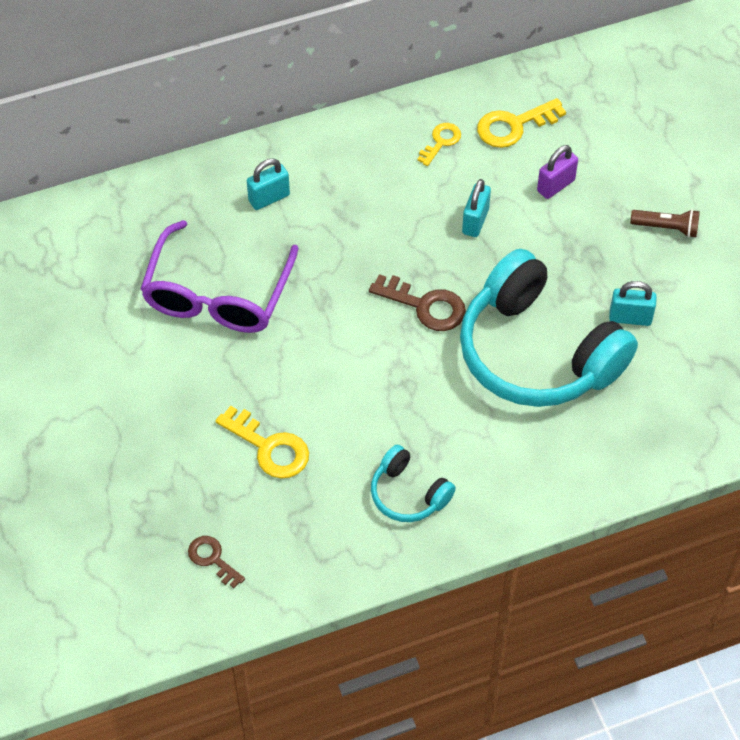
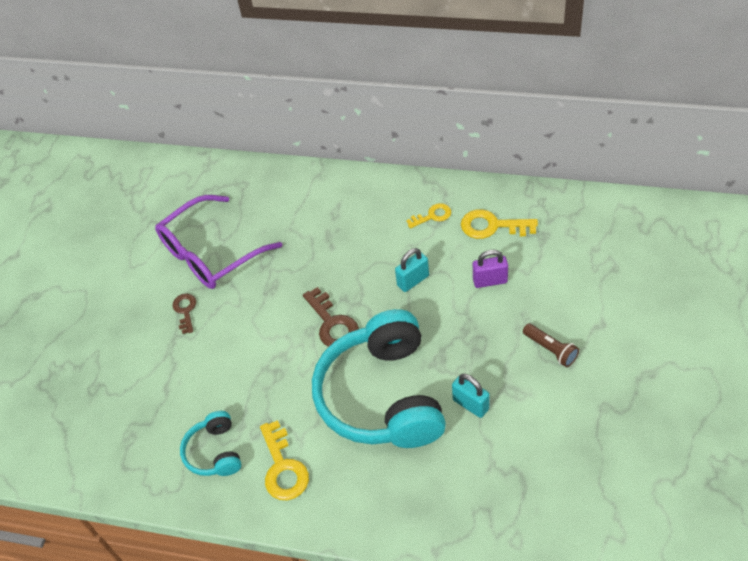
camera: 40 degrees right, 5 degrees down
brown key [188,536,245,588] -> brown key moved to [172,294,196,334]
yellow key [216,406,309,479] -> yellow key moved to [260,420,309,500]
turquoise padlock [247,159,290,210] -> none

